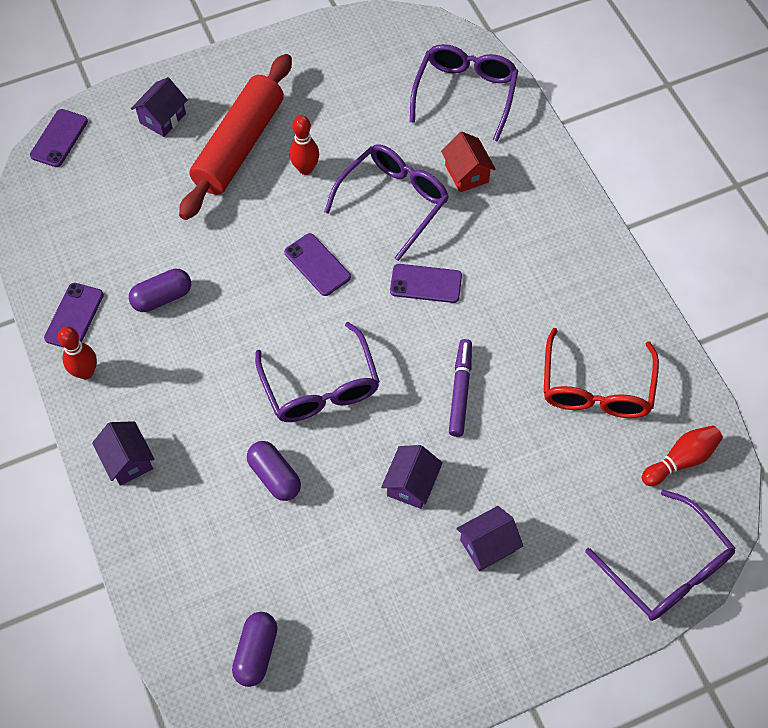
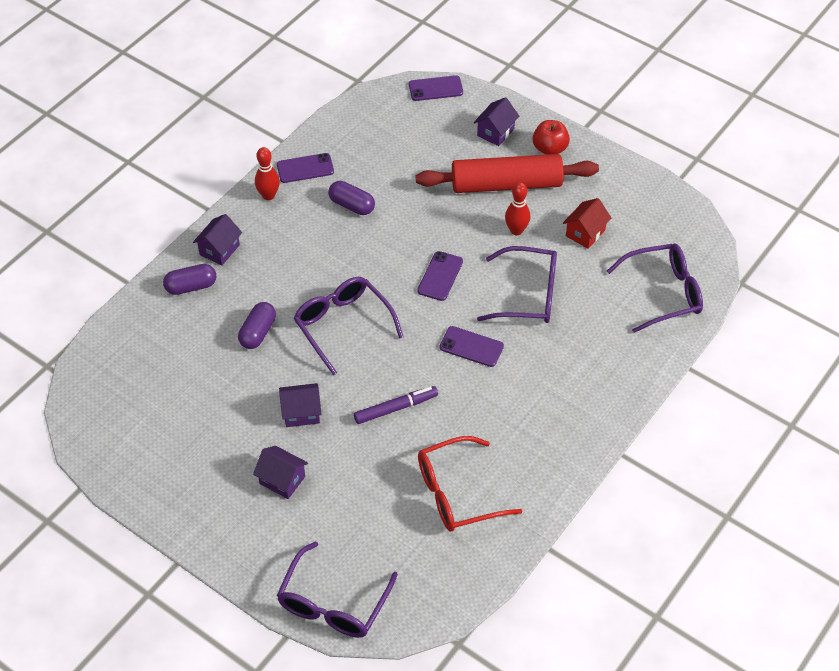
camera: 60 degrees right, 10 degrees down
purple house [131,77,188,137] -> purple house turned 60 degrees counterclockwise [474,97,519,146]
purple capsule [232,612,277,687] -> purple capsule moved to [163,264,216,295]
purple glasses [255,322,380,422] -> purple glasses turned 105 degrees clockwise [294,277,403,375]
purple phone [390,264,462,303] -> purple phone turned 45 degrees counterclockwise [439,326,504,367]
red house [441,132,496,192] -> red house moved to [563,198,611,249]
red bowling pin [642,425,723,486] -> none
none -> red apple [533,120,570,155]

